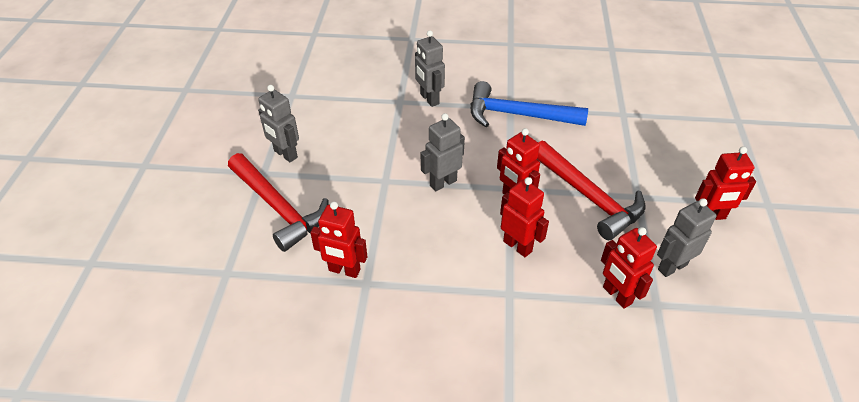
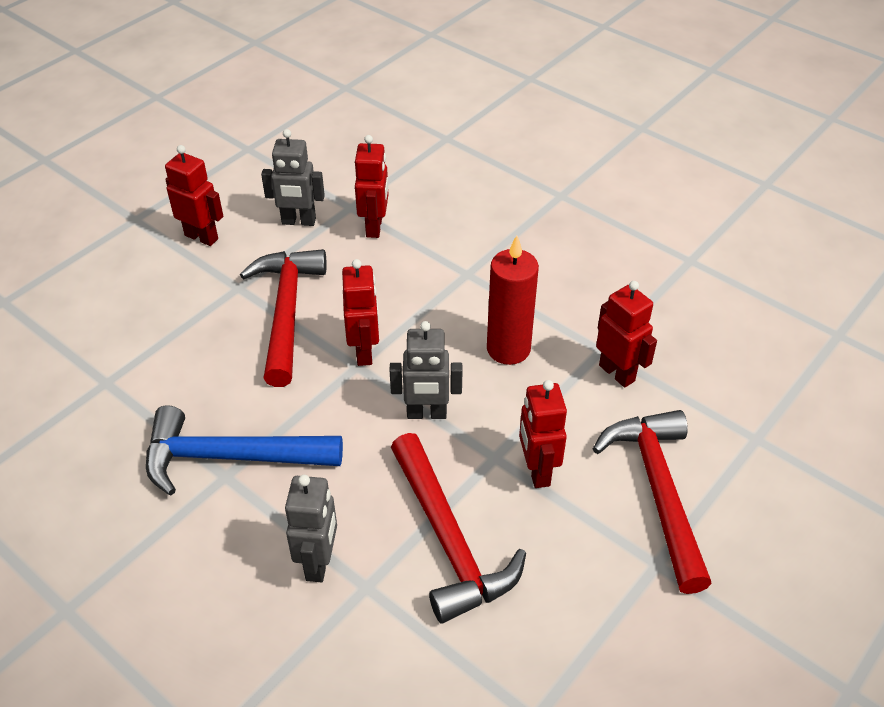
camera: 145 degrees left, 0 degrees up
grey robot [258,85,299,163] -> none
blue hammer [471,81,588,127] -> blue hammer turned 135 degrees clockwise [146,405,343,495]
red robot [500,177,549,257] -> red robot moved to [519,380,567,488]
none -> red hammer [391,433,526,624]
none -> red candle [487,235,539,365]

